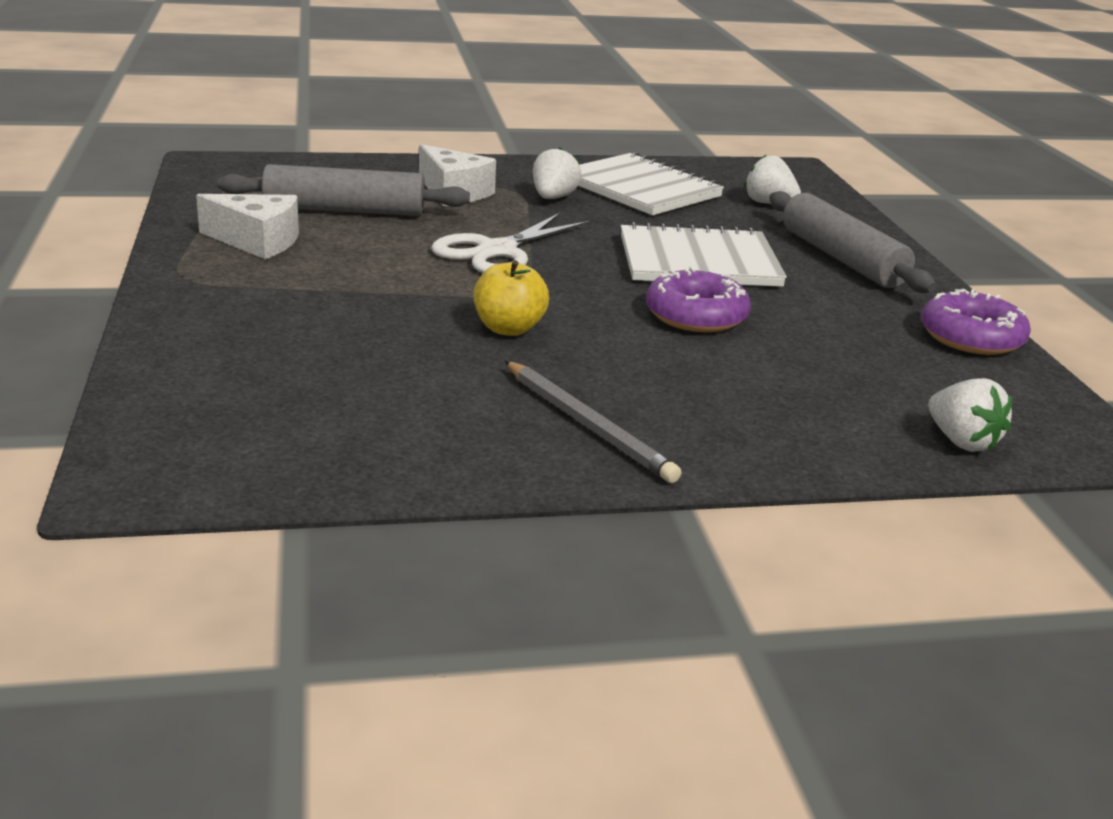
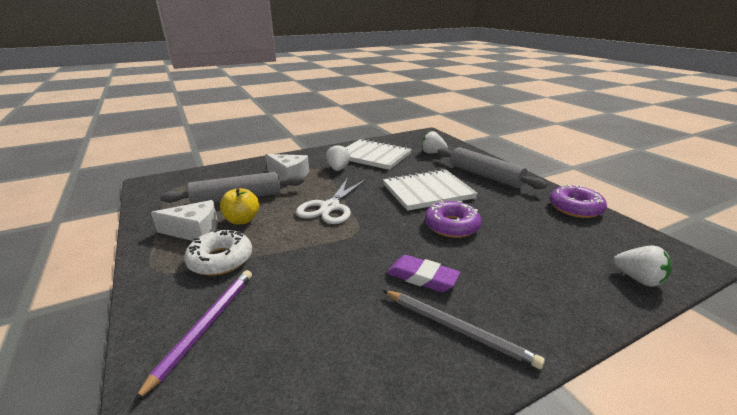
camera: 15 degrees left, 0 degrees up
yellow apple [474,260,549,336] -> yellow apple moved to [220,188,259,225]
none -> purple pencil [133,270,252,403]
none -> white donut [184,229,252,276]
none -> purple eraser [387,255,460,292]

